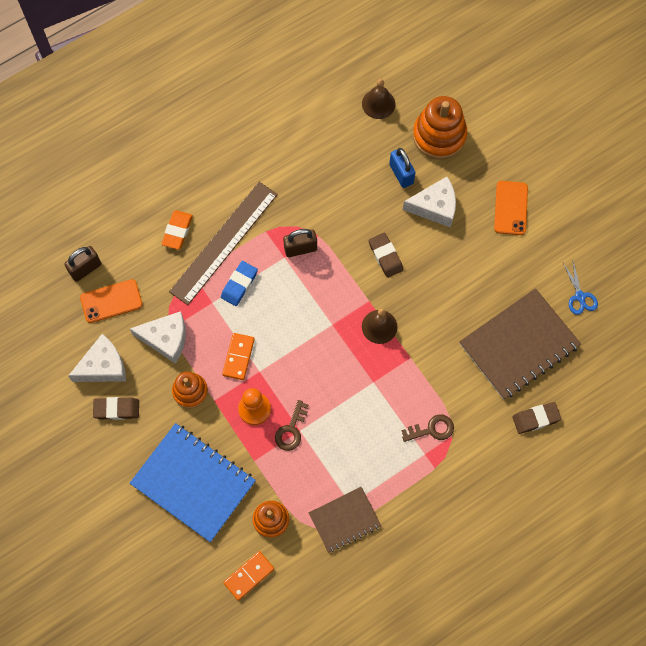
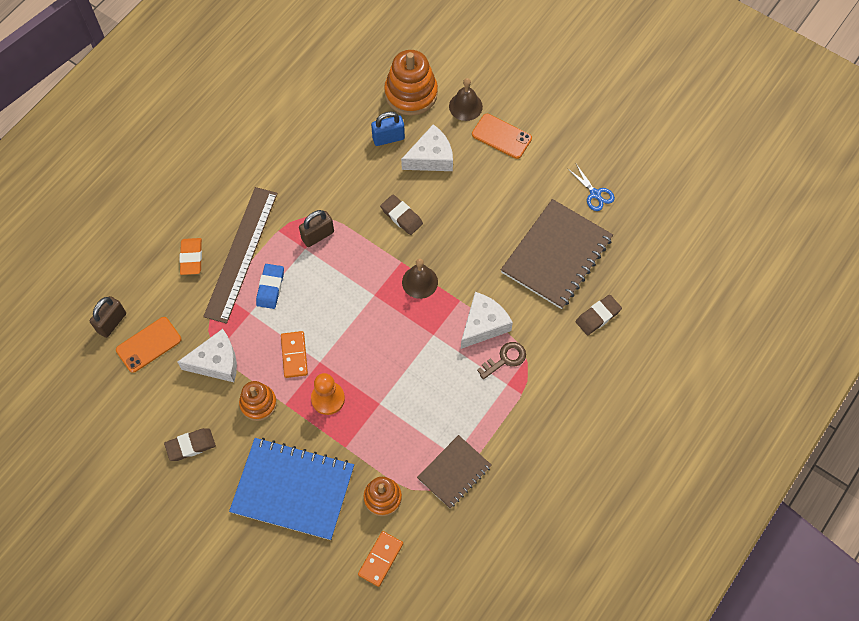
camera: 20 degrees left, 5 degrees down
white cheese [68,334,126,382] -> white cheese moved to [461,292,513,349]
brown key [275,400,308,451] -> none
brown bell [362,79,395,119] -> brown bell moved to [449,78,483,121]
blue padlock [389,148,416,188] -> blue padlock turned 60 degrees counterclockwise [371,112,405,146]
orange phone [494,181,528,235] -> orange phone turned 45 degrees counterclockwise [472,114,532,159]

